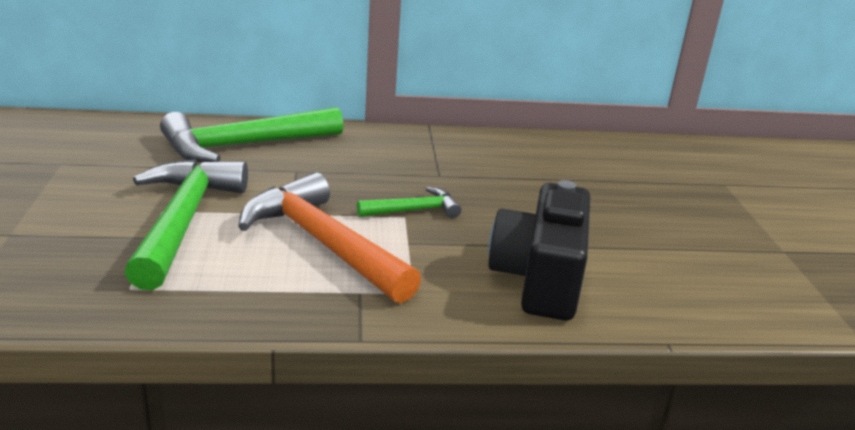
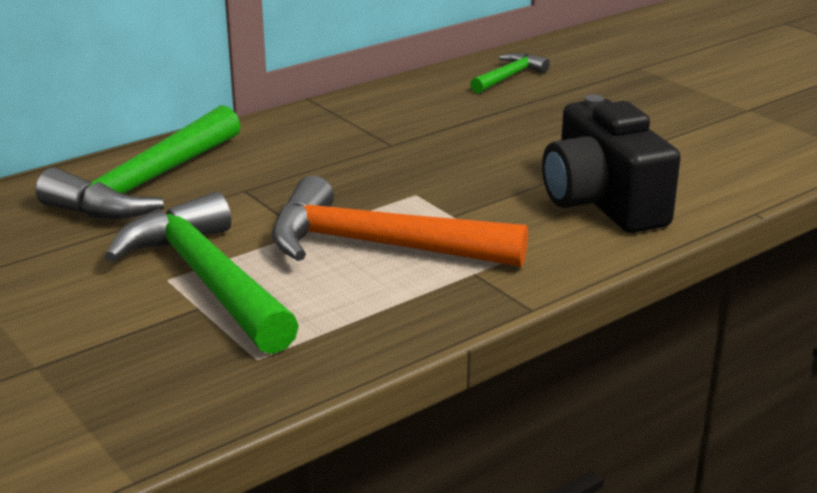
camera: 30 degrees left, 0 degrees up
green hammer [357,186,461,218] -> green hammer moved to [470,53,550,94]

